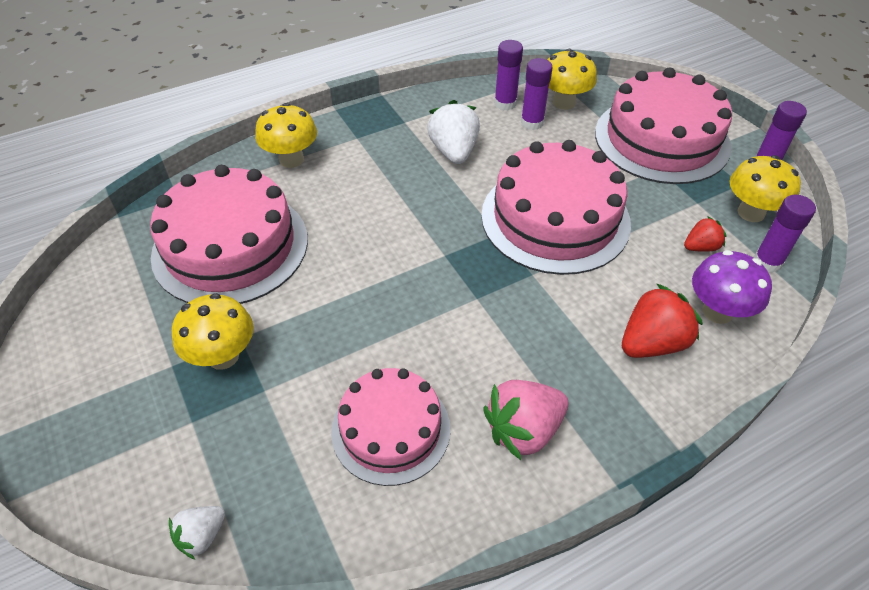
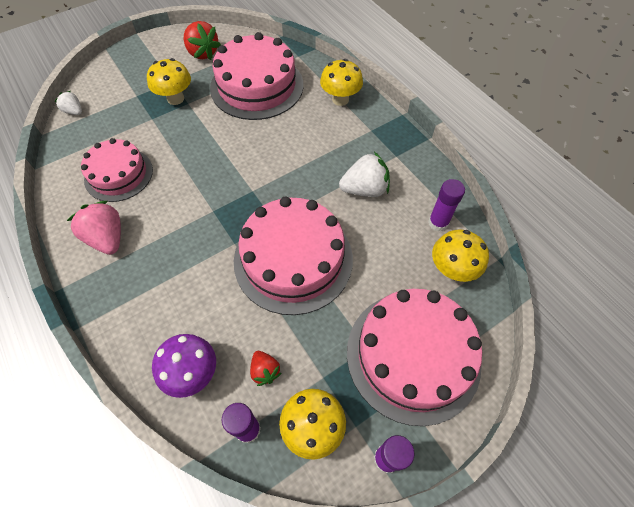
camera: 85 degrees right, 10 degrees up
purple glue stick [521,58,553,130] -> none
red strawberry [622,283,703,358] -> red strawberry moved to [184,21,221,60]

